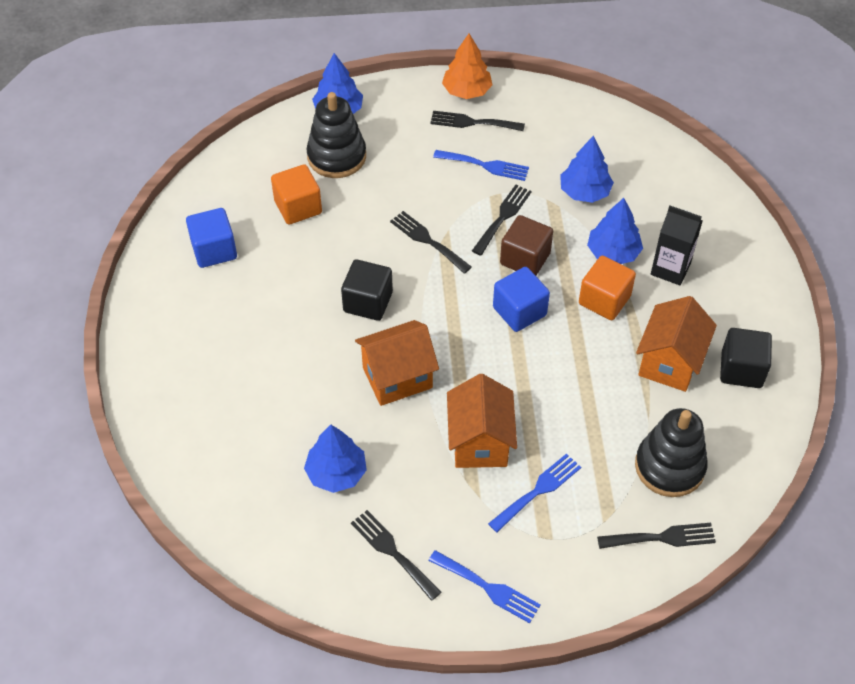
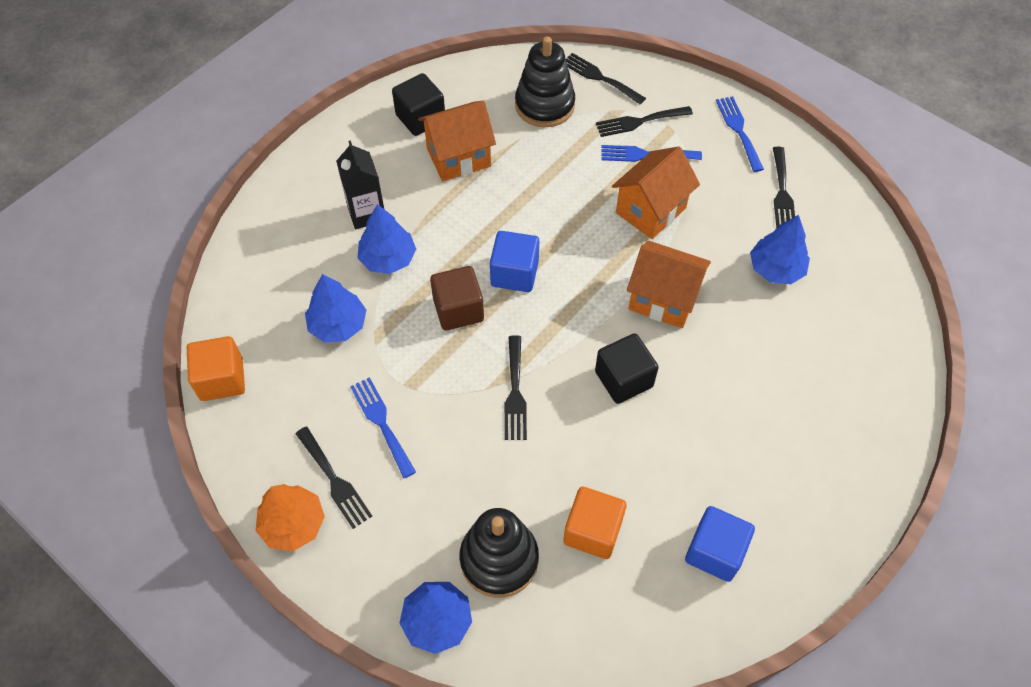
camera: 135 degrees left, 5 degrees up
black fork [472,185,532,256] -> black fork moved to [596,106,693,137]
orange cube [579,256,636,320] -> orange cube moved to [187,336,245,401]

